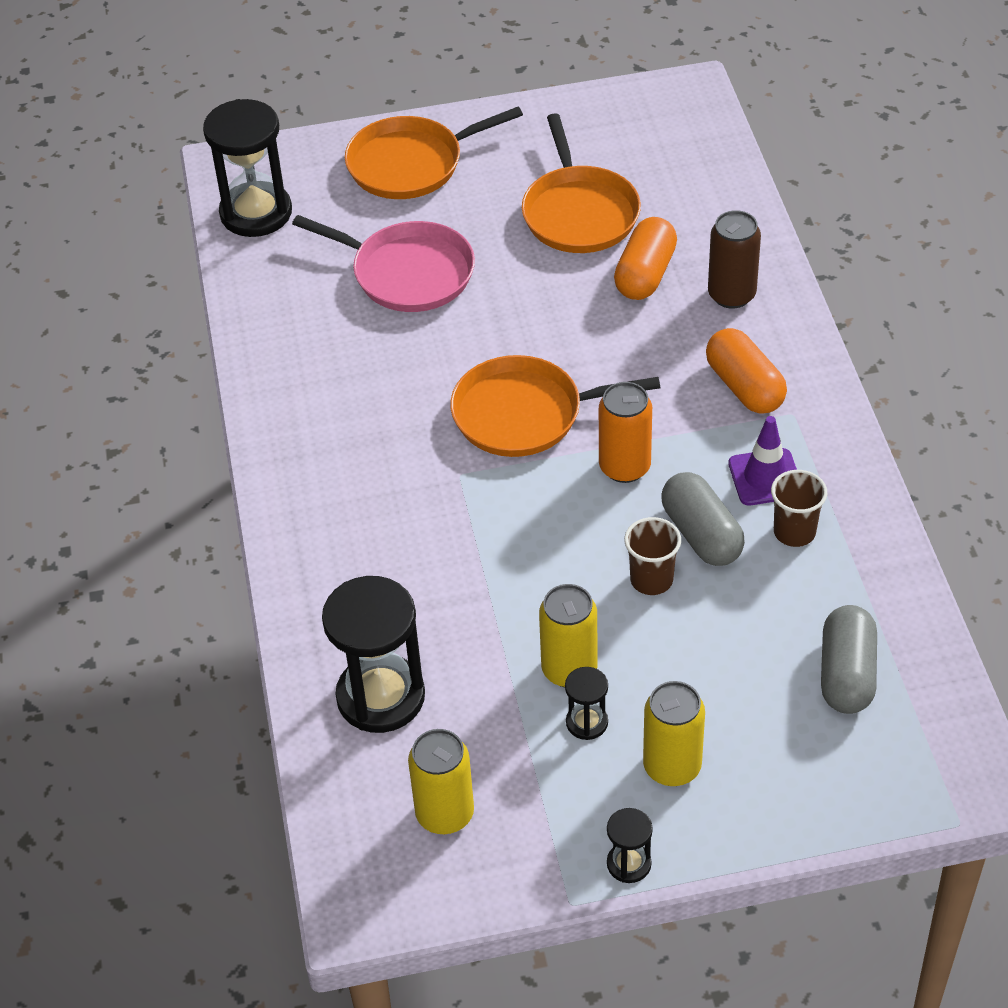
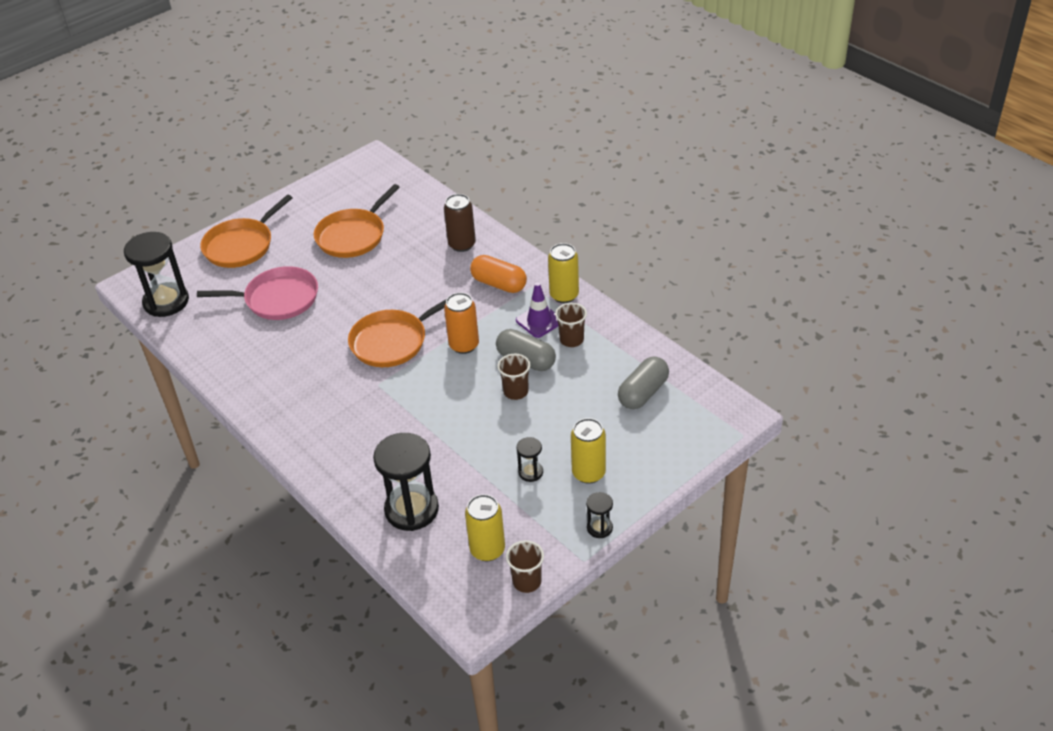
camera: 30 degrees left, 5 degrees down
orange pan [522,113,641,253] -> orange pan turned 75 degrees clockwise [314,184,400,258]
yellow can [539,584,598,687] -> yellow can moved to [548,243,579,303]
orange capsule [614,217,677,300] -> none
grey capsule [821,605,877,714] -> grey capsule turned 60 degrees clockwise [618,357,669,409]
none -> brown cup [506,540,544,593]

